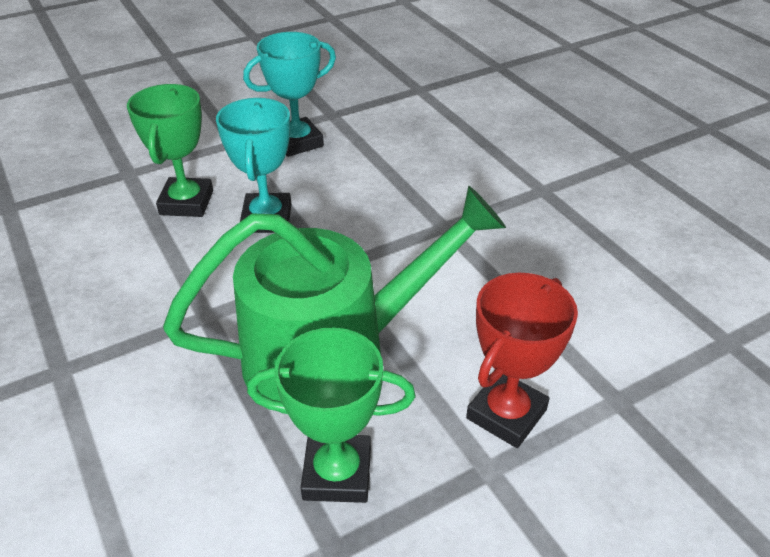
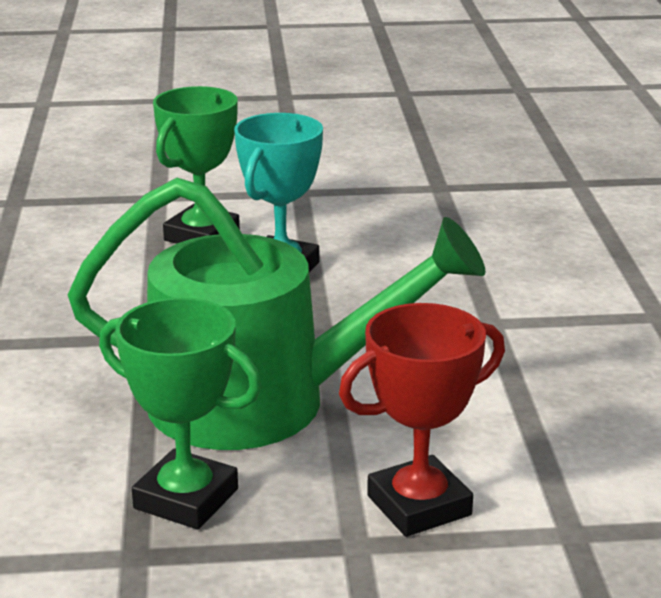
camera: 25 degrees right, 15 degrees down
turquoise trophy [243,32,336,157] -> none

